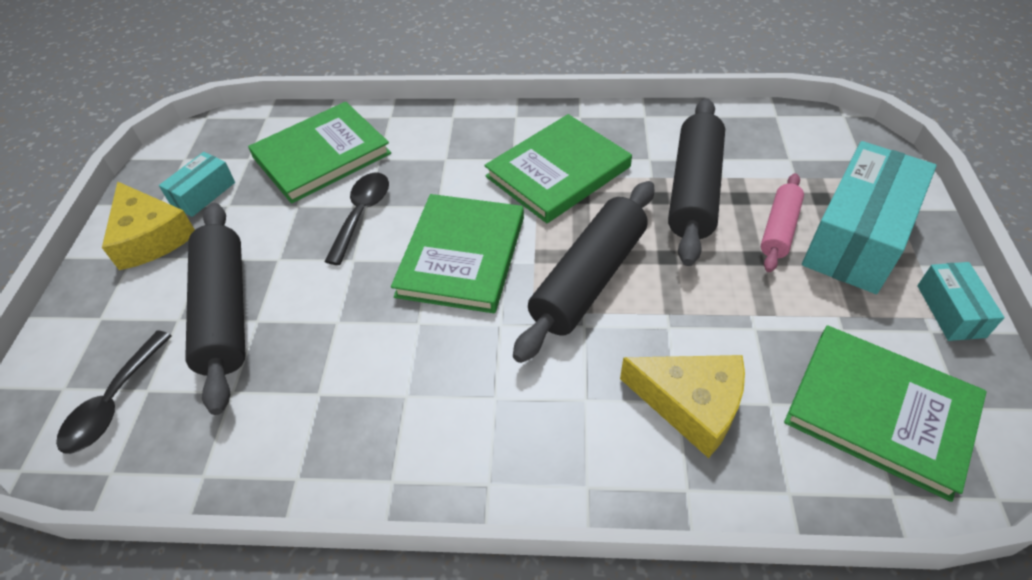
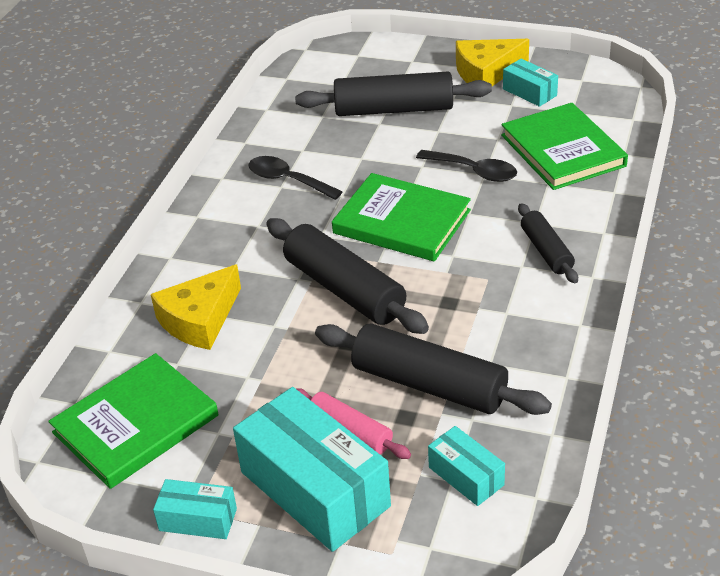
camera: 105 degrees right, 10 degrees down
black spoon [56,330,172,454] -> black spoon moved to [249,156,343,200]
green book [484,114,632,223] -> none
none -> turquoise box [428,426,505,506]
none -> black rolling pin [518,203,578,283]

